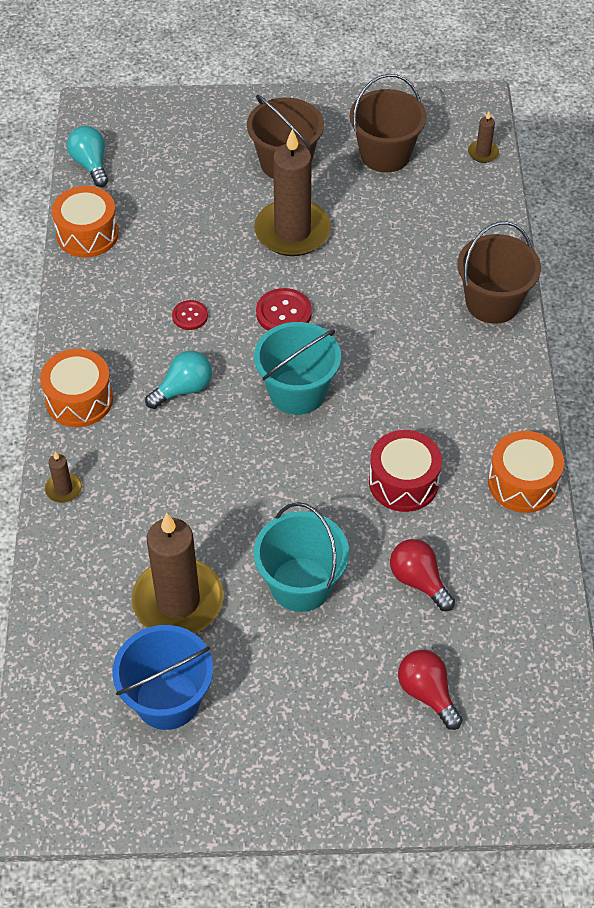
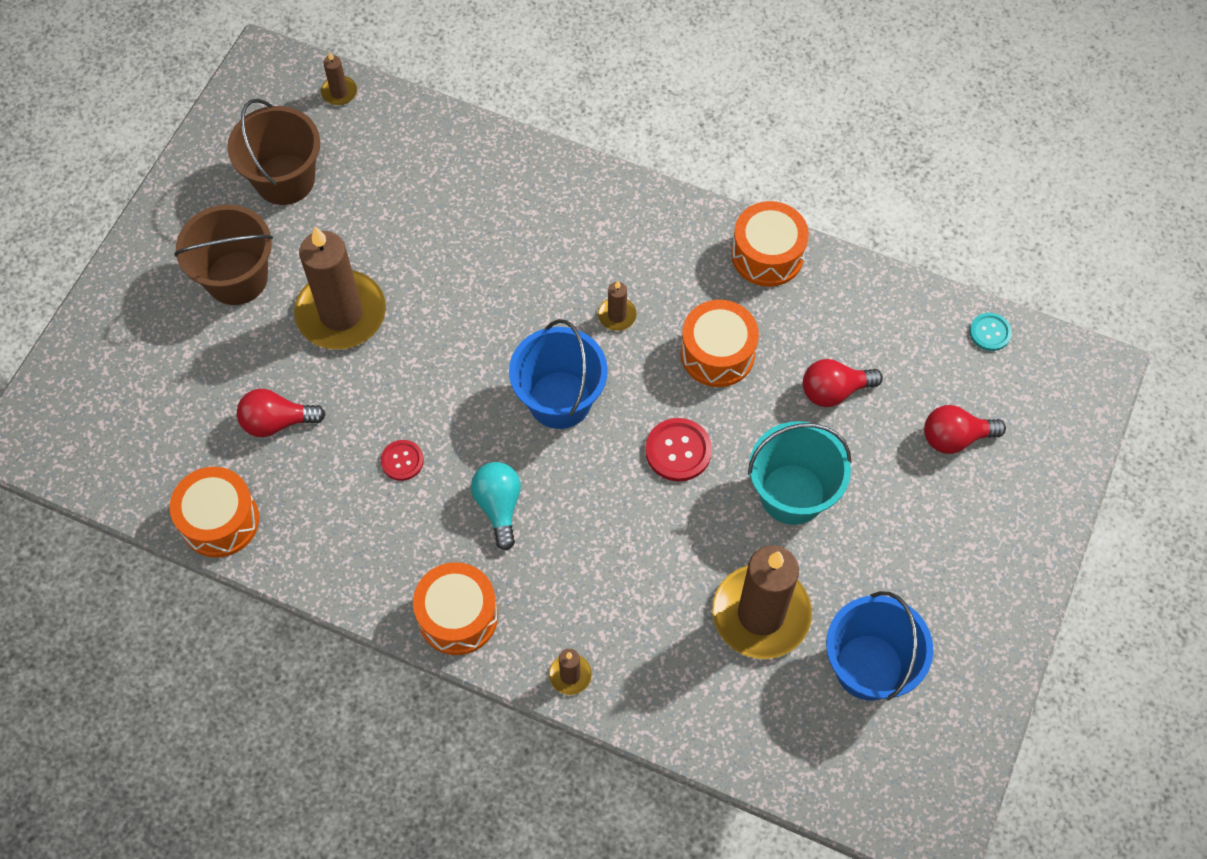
camera: 65 degrees left, 10 degrees up
turquoise light bulb [67,126,108,187] -> none
turquoise bucket [254,322,341,415] -> blue bucket [509,319,608,429]
red button [256,288,312,331] -> red button moved to [645,418,712,481]
red drum [369,430,442,512] -> orange drum [681,300,759,387]
brown bucket [457,221,541,324] -> none
none -> red light bulb [237,389,326,437]
none -> brown candle [598,281,637,331]
none -> turquoise button [970,313,1012,351]

